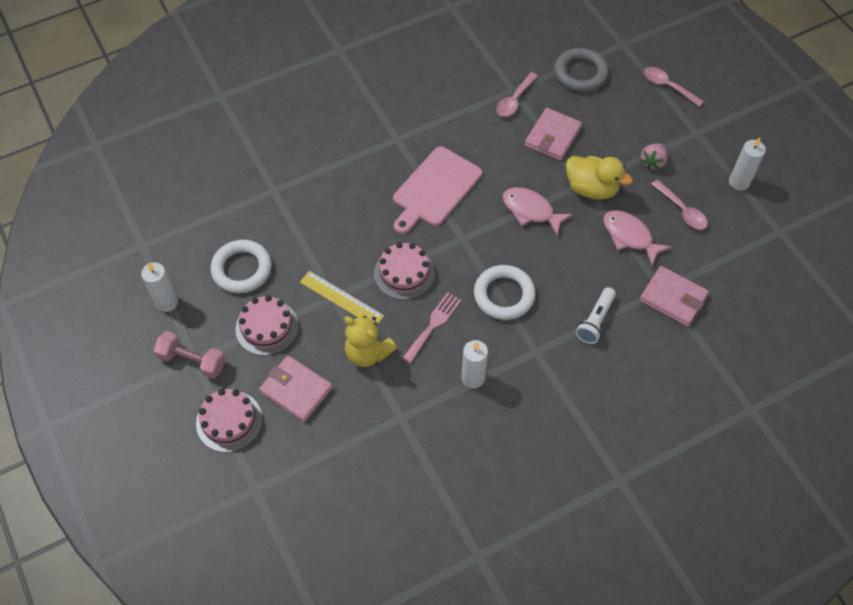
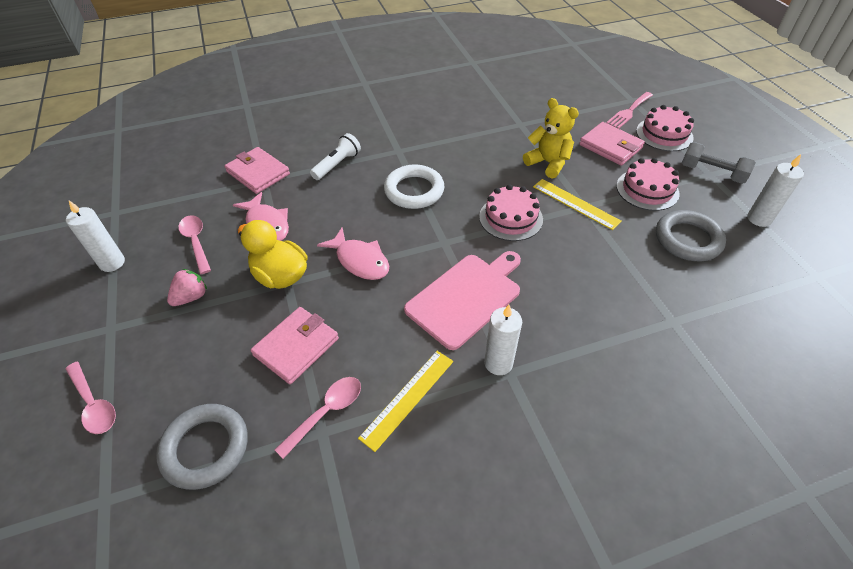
camera: 170 degrees left, 10 degrees down
pink dumbbell [154,331,226,379] -> grey dumbbell [682,142,756,184]
white ring [211,240,272,294] -> grey ring [656,210,726,261]
pink fork [403,292,461,363] -> pink fork moved to [606,92,653,129]
white candle [461,340,488,389] -> white candle moved to [484,305,522,375]
none -> yellow ruler [358,351,453,452]

